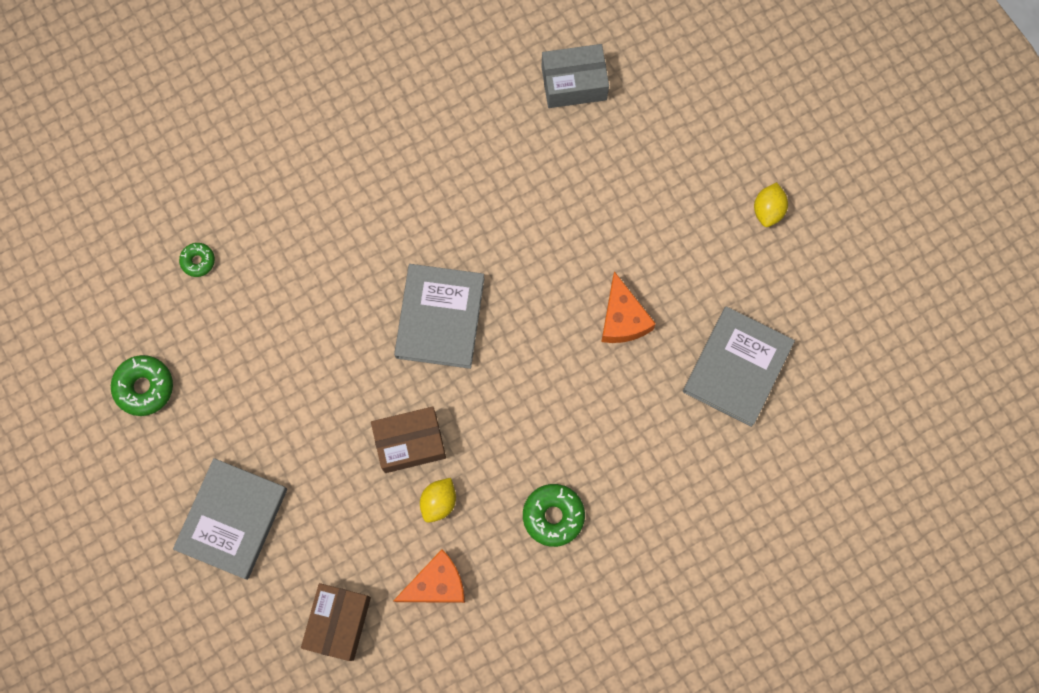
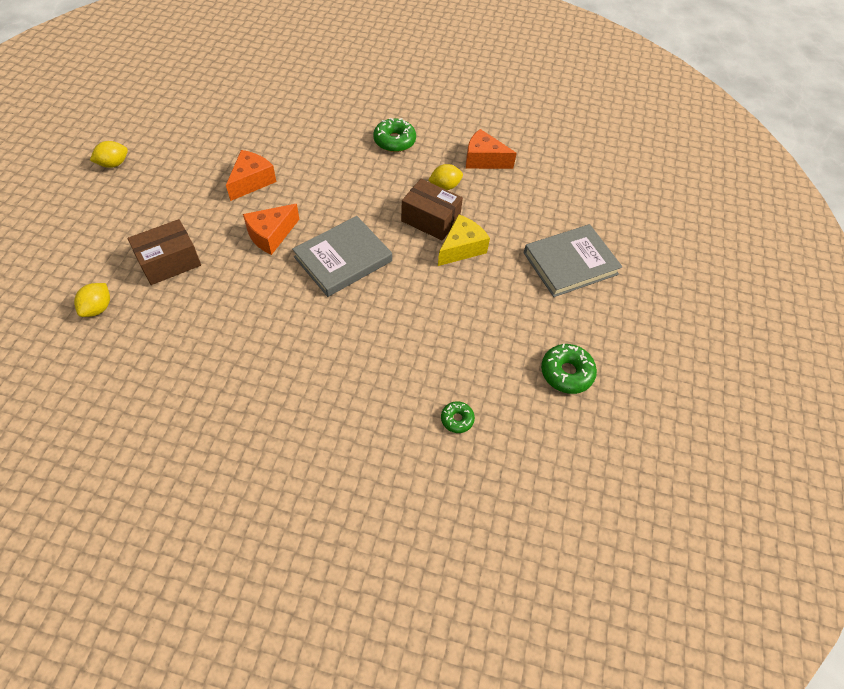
camera: 140 degrees left, 20 degrees down
brown box [301,583,371,661] -> brown box moved to [128,219,201,285]
grey box [542,44,609,108] -> yellow lemon [74,283,110,317]
grey book [683,306,795,427] -> none
none -> orange cheese [243,204,299,255]
none -> yellow cheese [438,214,490,266]

